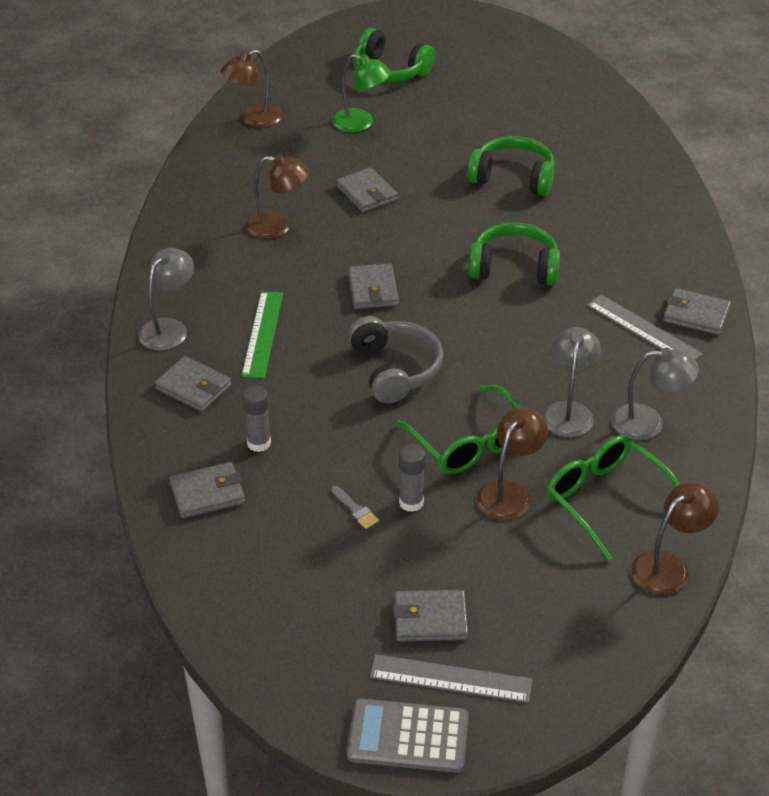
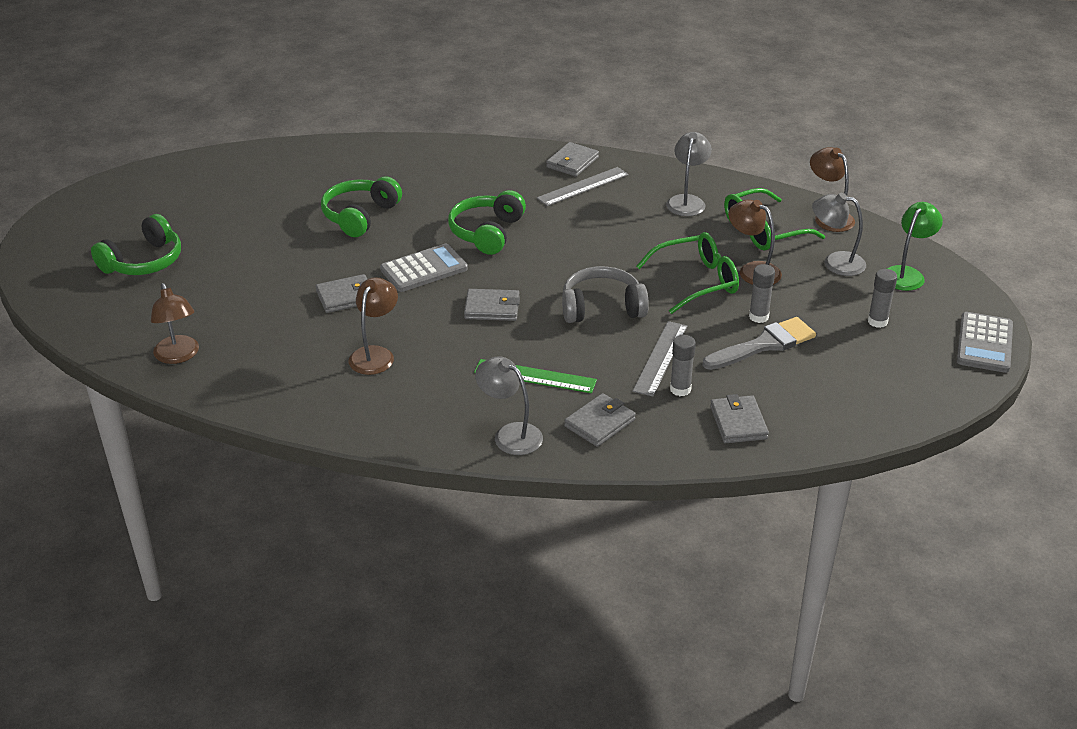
camera: 80 degrees left, 5 degrees down
grey brush [331,486,379,529] -> grey brush [702,317,816,370], size x2.34
green lamp [332,54,391,132] -> green lamp moved to [887,202,943,291]
grey ruler [370,654,532,703] -> grey ruler moved to [633,321,688,397]
grey wallet [393,590,468,642] -> grey glue stick [868,269,897,328]
grey lamp [542,327,601,437] -> grey lamp moved to [812,193,866,276]
none -> grey calculator [380,243,468,292]

